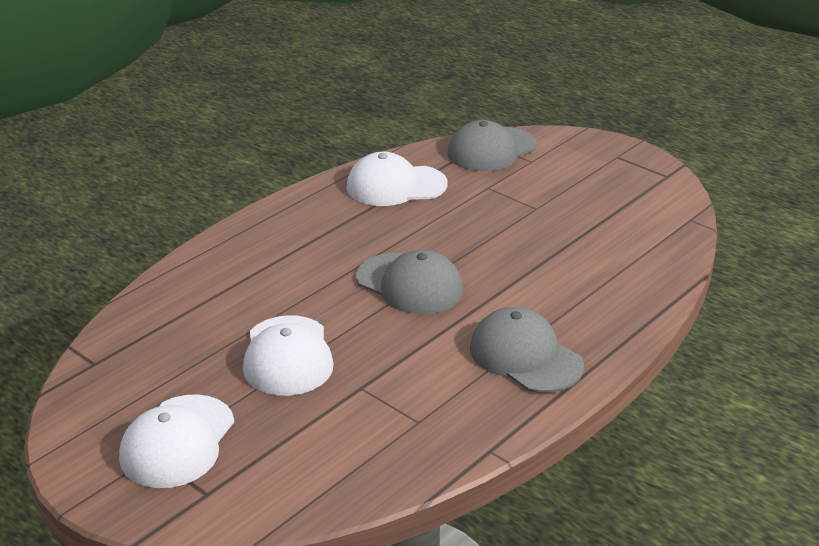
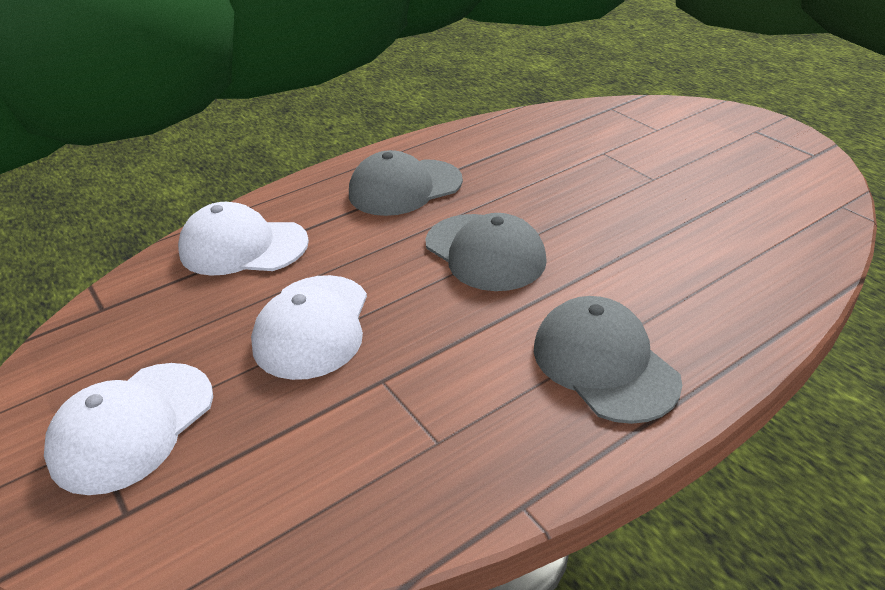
camera: 15 degrees right, 5 degrees up
white cap [347,152,448,206] -> white cap moved to [178,202,309,276]
grey cap [447,120,537,171] -> grey cap moved to [349,150,463,216]

